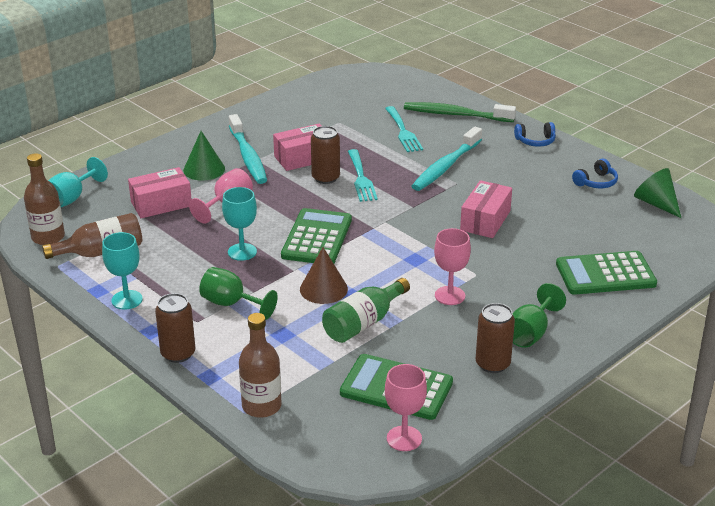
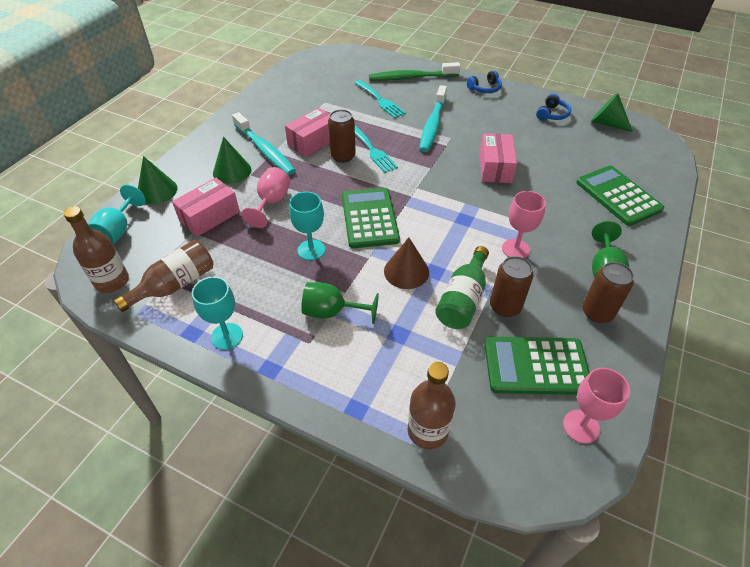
camera: 20 degrees left, 15 degrees up
brown can [155,293,195,363] -> brown can moved to [490,256,534,317]
green calculator [556,251,657,295] -> green calculator turned 90 degrees clockwise [576,165,664,226]
none -> green cone [138,156,178,204]

